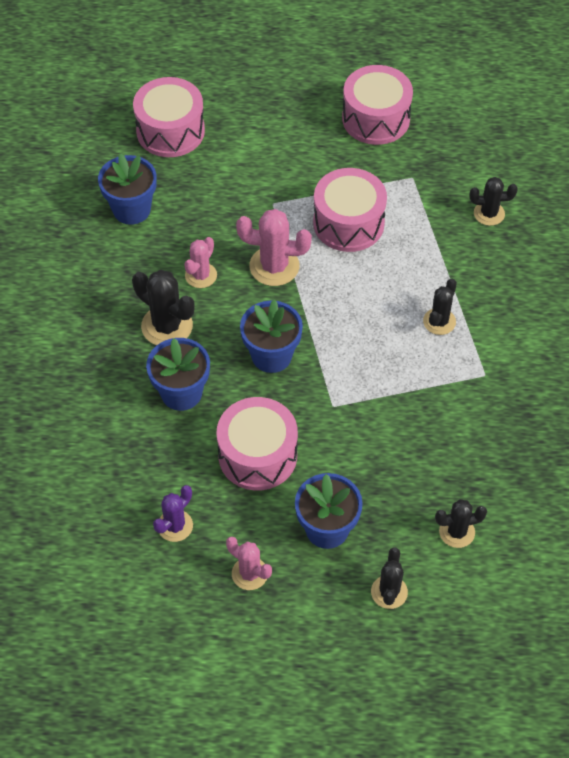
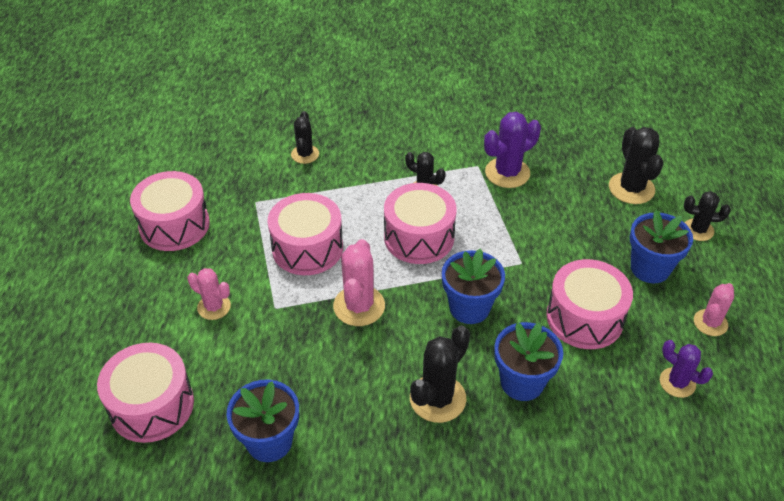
camera: 90 degrees left, 10 degrees down
pink cactus [184,237,217,288] -> pink cactus moved to [187,268,231,320]
black cactus [435,499,487,548] -> black cactus [609,127,663,204], size x1.57
none -> pink drum [384,183,457,264]
none -> purple cactus [484,112,541,188]

